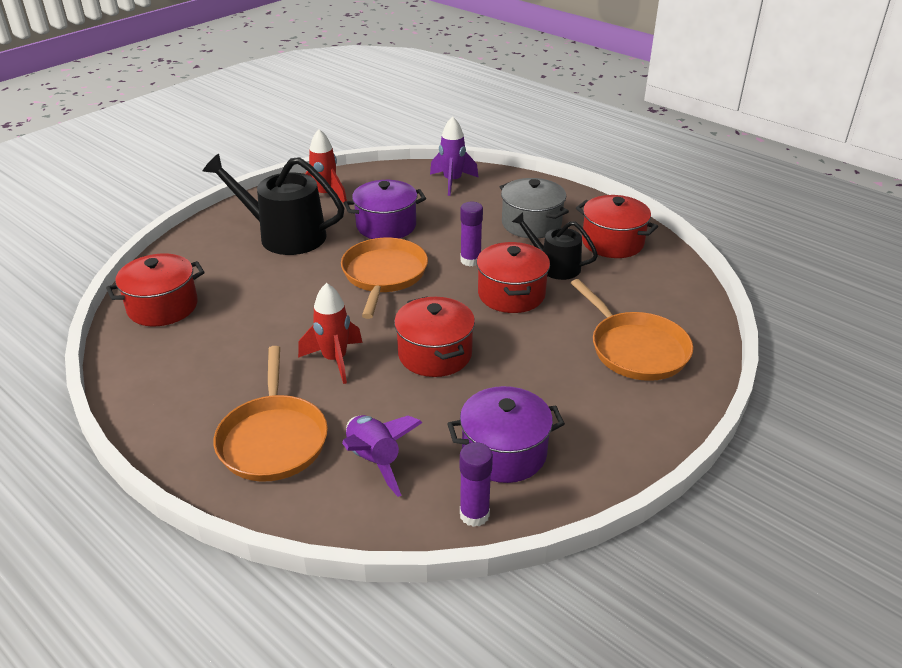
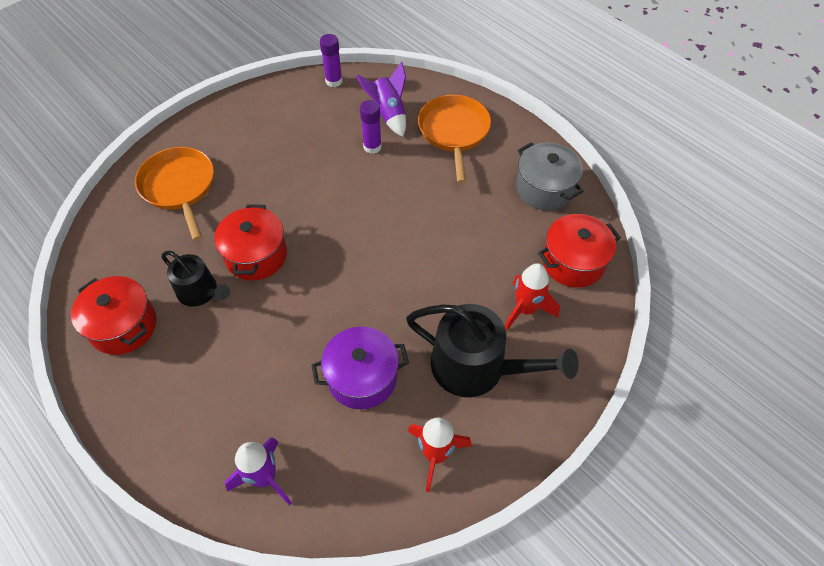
camera: 175 degrees left, 20 degrees up
red rocket [298,283,362,384] -> red rocket moved to [505,263,560,331]
orange pan [341,238,428,319] -> none
red pot [394,296,475,377] -> none
purple pot [447,386,565,483] -> none
purple glue stick [460,202,483,267] -> purple glue stick moved to [360,100,382,154]
grey pot [500,178,569,238] -> grey pot moved to [516,142,583,211]

